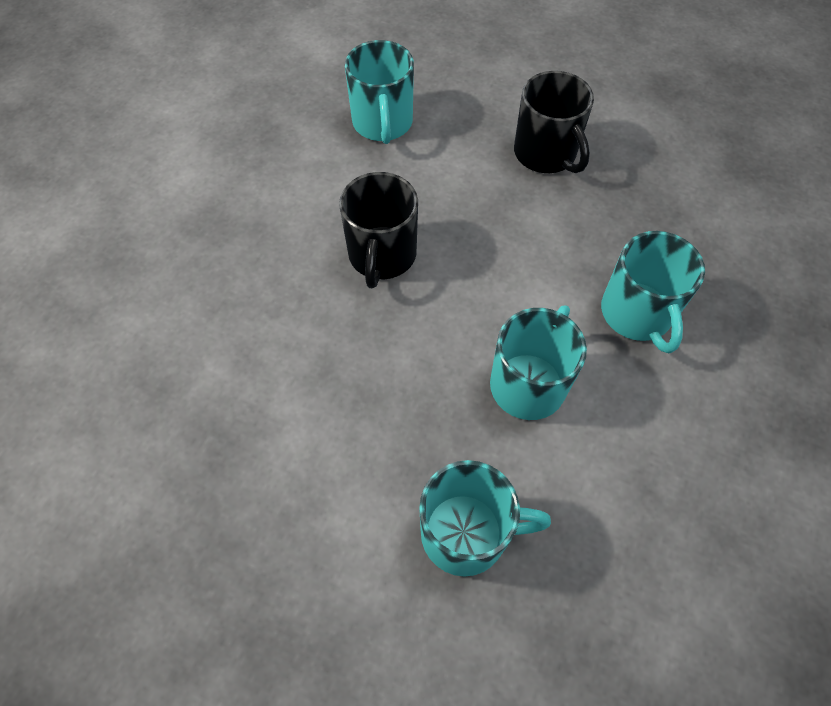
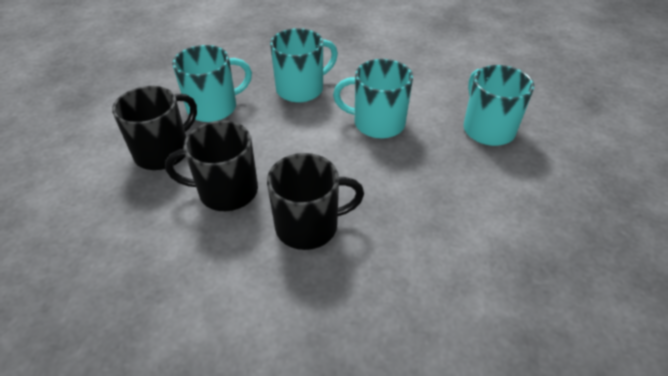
camera: 110 degrees left, 15 degrees down
turquoise mug [345,40,414,144] -> turquoise mug moved to [172,45,252,122]
none -> black mug [165,120,258,211]

